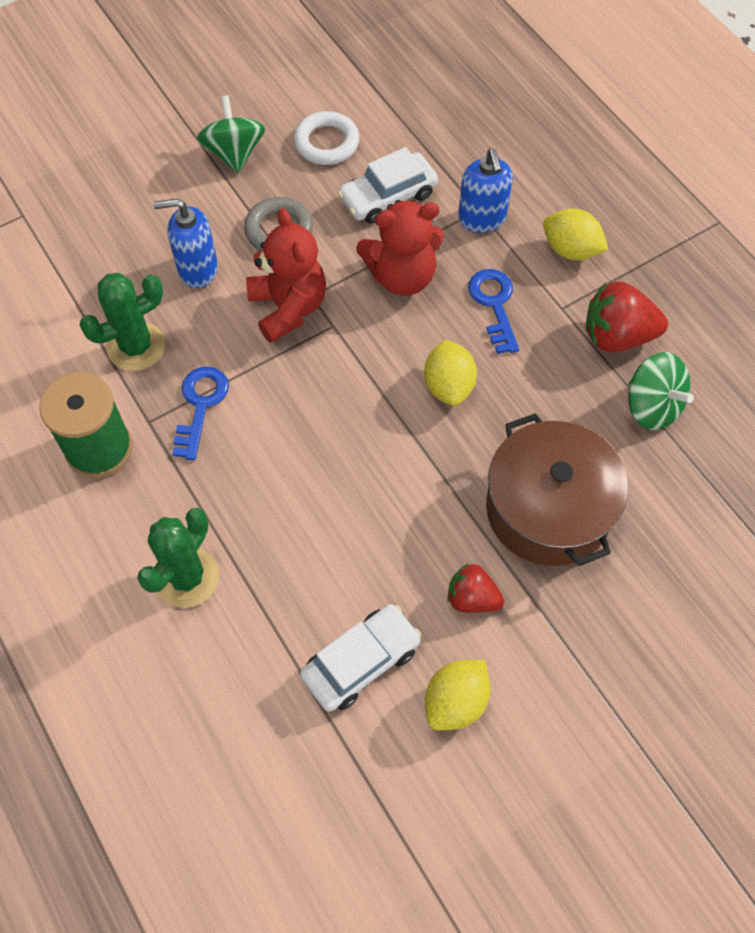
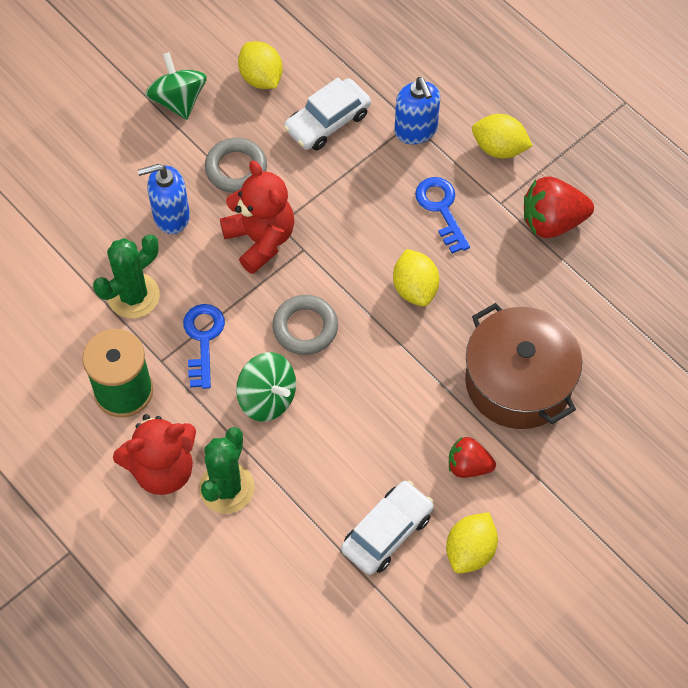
camera: 10 degrees left, 0 degrees up
white ring [294,111,359,165] -> yellow lemon [238,41,283,89]
red teddy bear [356,200,444,296] -> red teddy bear moved to [113,414,196,495]
green spinning top [628,352,694,430] -> green spinning top moved to [236,352,296,422]
none -> grey ring [272,295,338,355]

